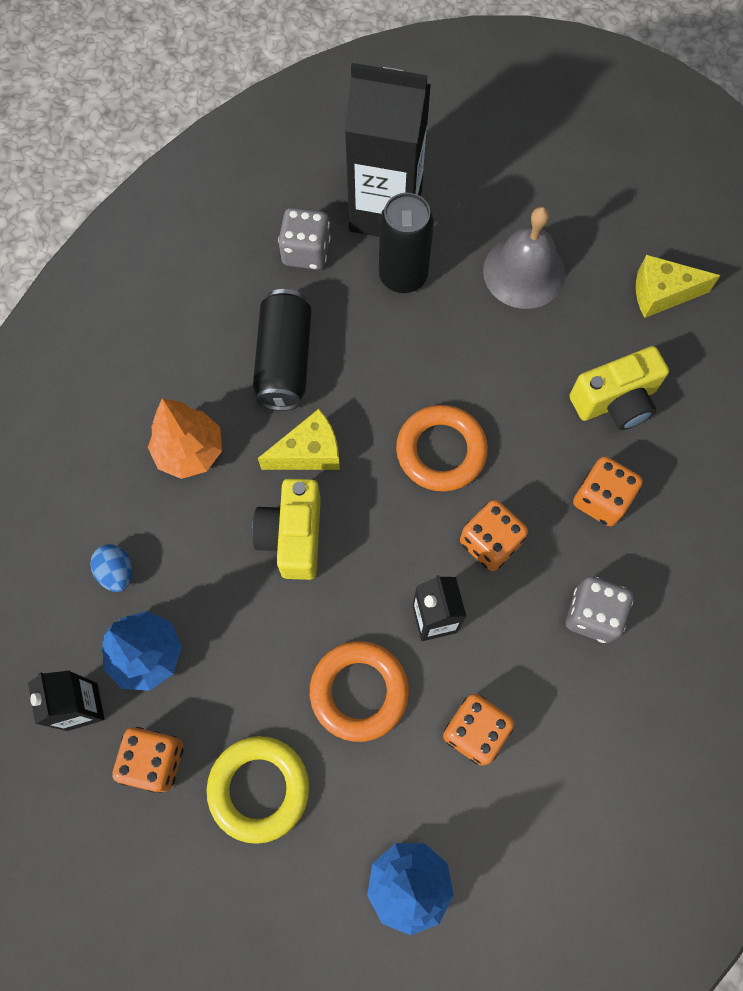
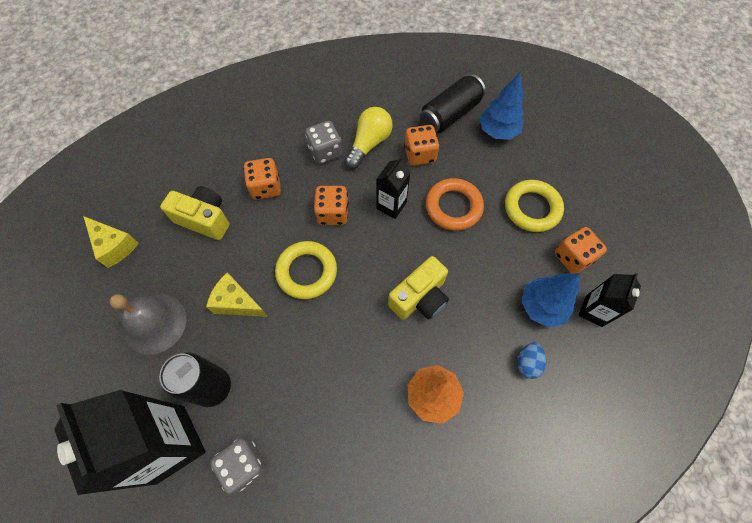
camera: 135 degrees left, 5 degrees down
black can [253,289,312,411] -> black can moved to [420,74,486,133]
yellow cheese [258,409,340,470] -> yellow cheese moved to [206,272,268,317]
orange ring [396,405,488,492] -> yellow ring [275,241,337,299]
none -> yellow light bulb [345,107,393,169]

